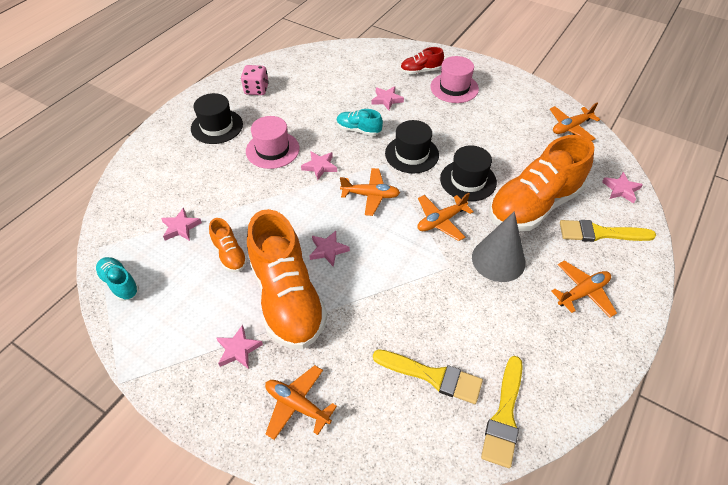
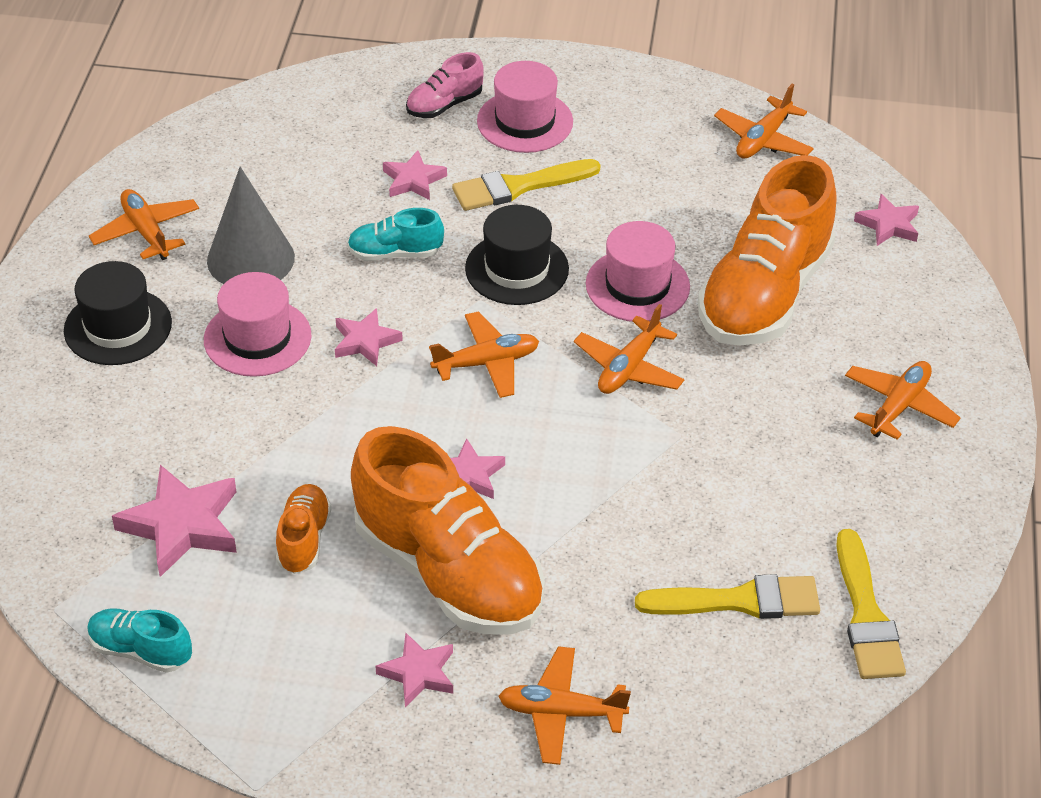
camera: 25 degrees left, 5 degrees down
pink star [161,208,202,241] -> pink star [112,465,237,577], size x1.67
orange shoe [209,218,248,272] -> orange shoe turned 120 degrees counterclockwise [276,484,332,574]
pink dice [241,65,269,95] -> orange plane [89,189,199,260]
red shoe [400,47,444,74] -> pink shoe [406,52,484,118]
black hat [440,145,497,201] -> pink hat [586,221,690,322]
grey cone [472,211,525,282] -> grey cone moved to [207,167,295,284]
yellow brush [560,220,656,242] -> yellow brush moved to [452,159,601,211]

